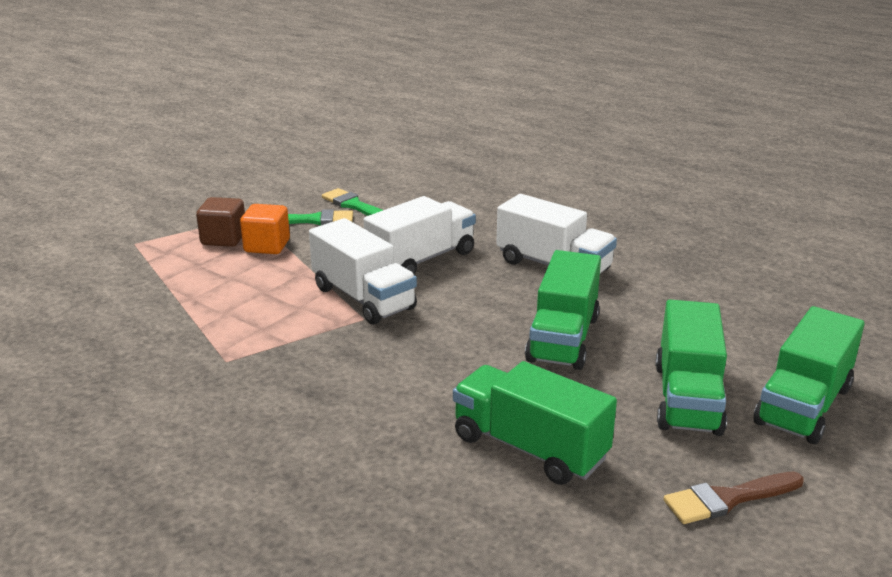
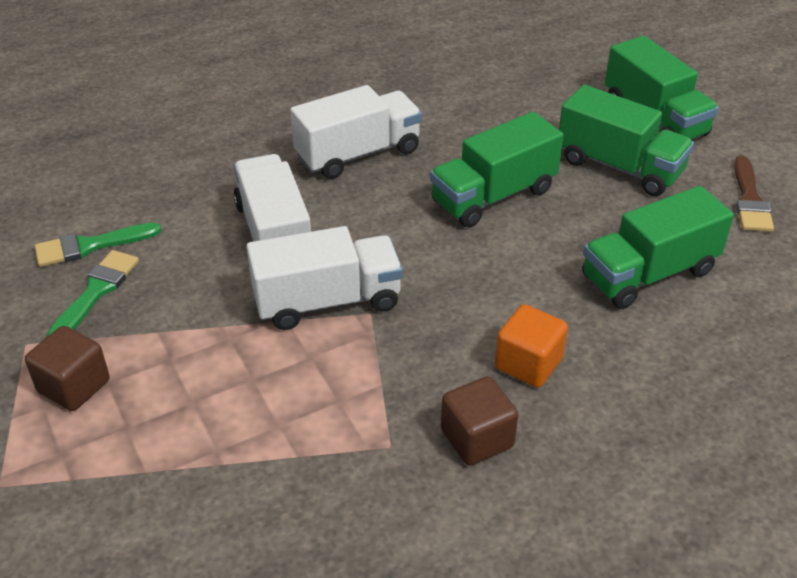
camera: 65 degrees left, 15 degrees up
orange cube [240,204,290,254] -> orange cube moved to [495,304,568,388]
green truck [525,250,601,370] -> green truck turned 105 degrees clockwise [430,112,564,228]
none -> brown cube [441,376,519,466]

